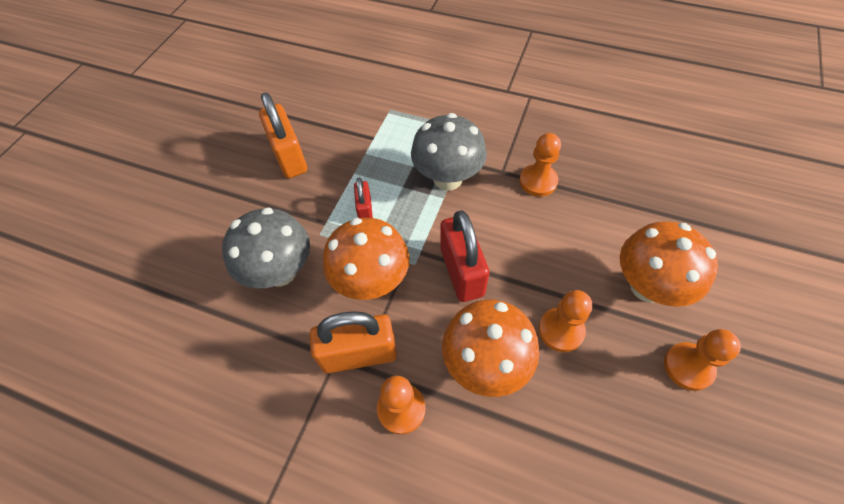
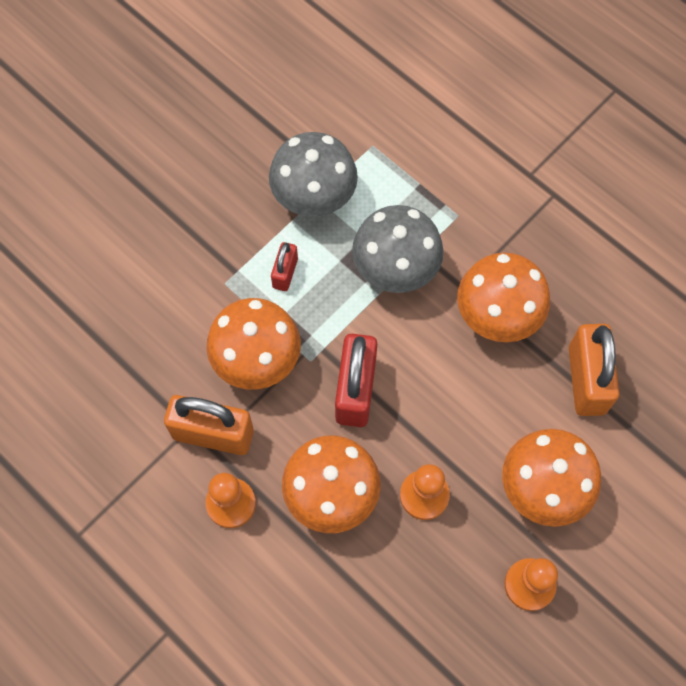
camera: 20 degrees right, 10 degrees up
grey mushroom [222,207,310,289] -> grey mushroom moved to [269,132,358,217]
orange padlock [259,92,307,178] -> orange padlock moved to [569,324,619,416]
orange pawn [520,133,561,197] -> orange mushroom [457,253,550,342]

